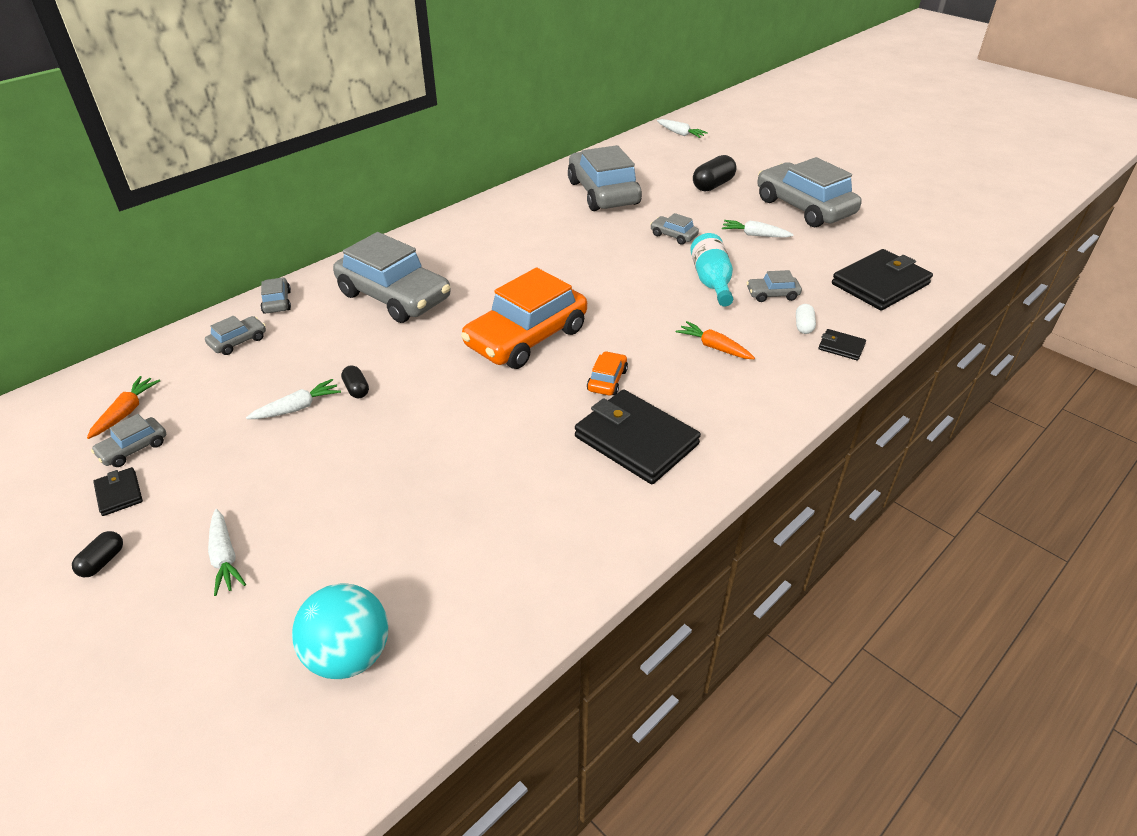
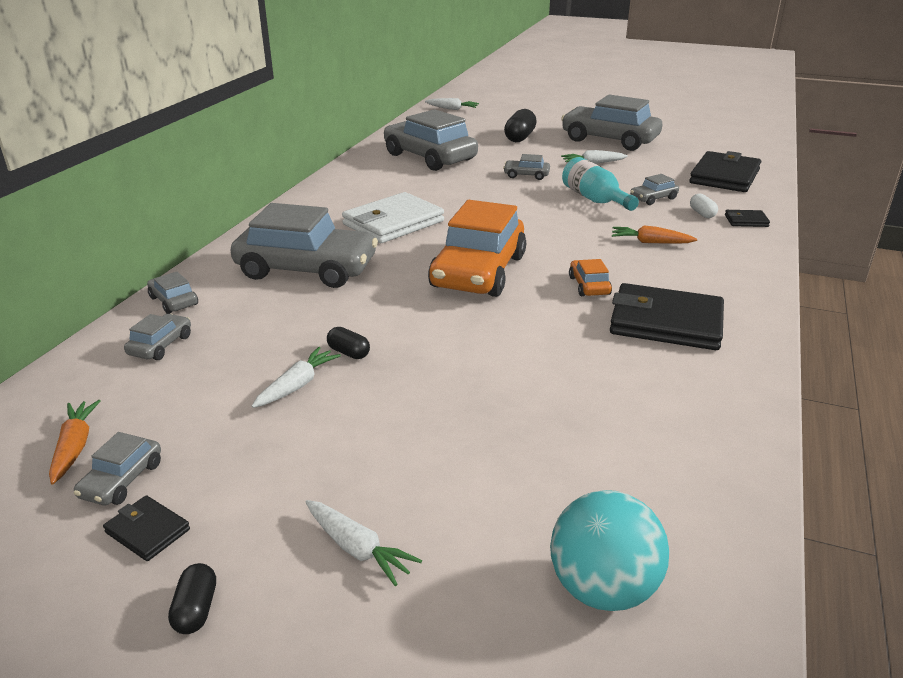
camera: 25 degrees left, 10 degrees down
none -> white wallet [342,192,444,243]

